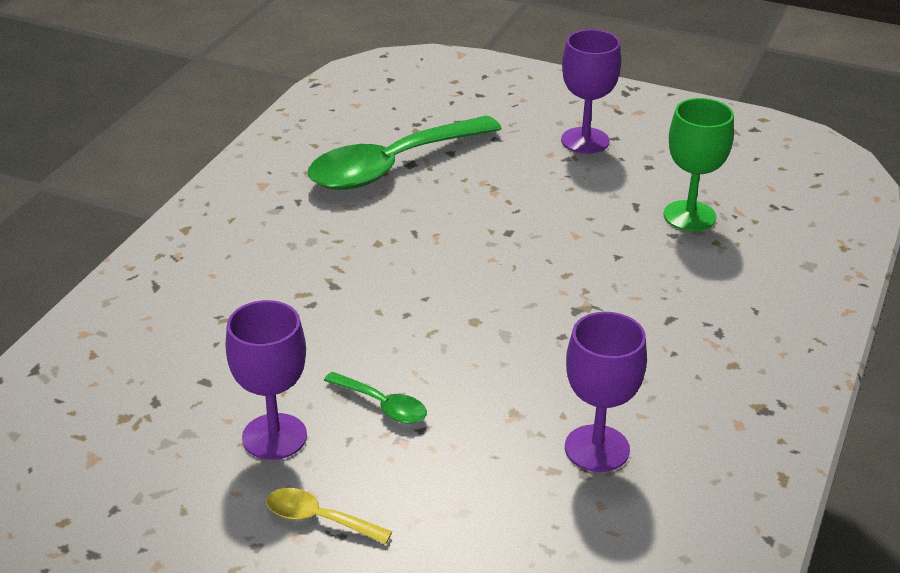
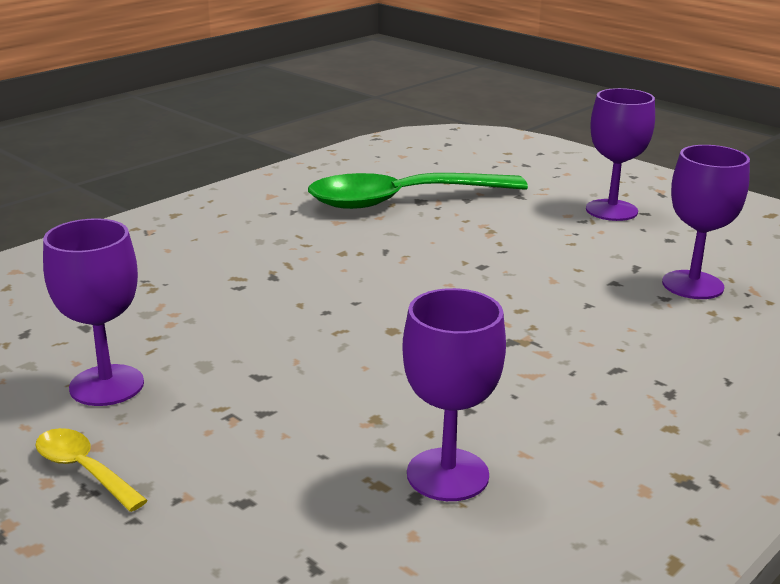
camera: 20 degrees right, 10 degrees down
green spoon [324,371,427,423] -> none
green goblet [664,98,734,231] -> purple goblet [662,145,750,299]

